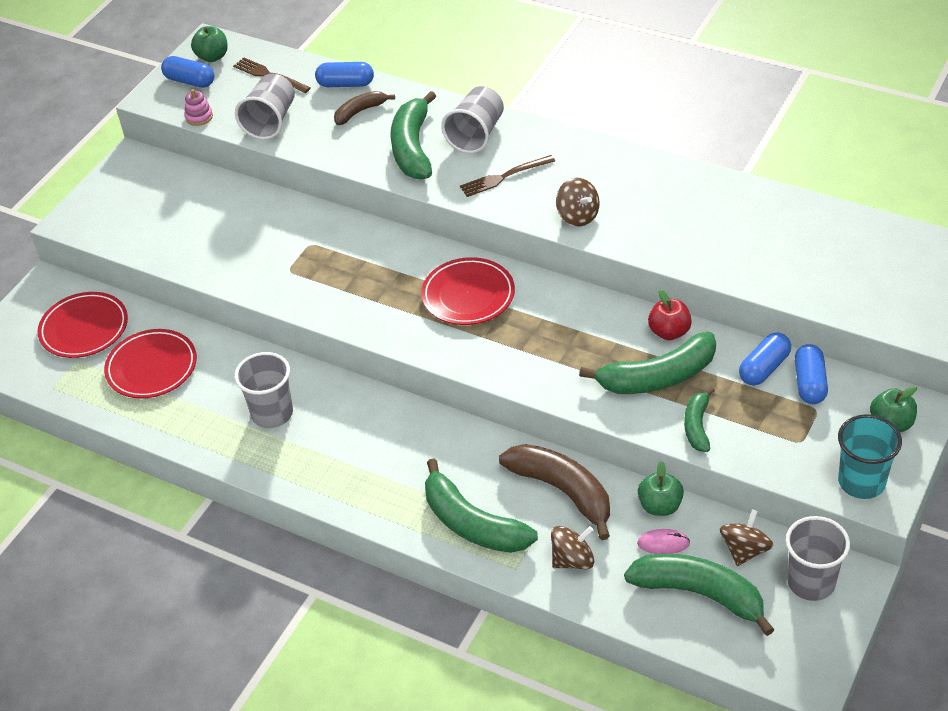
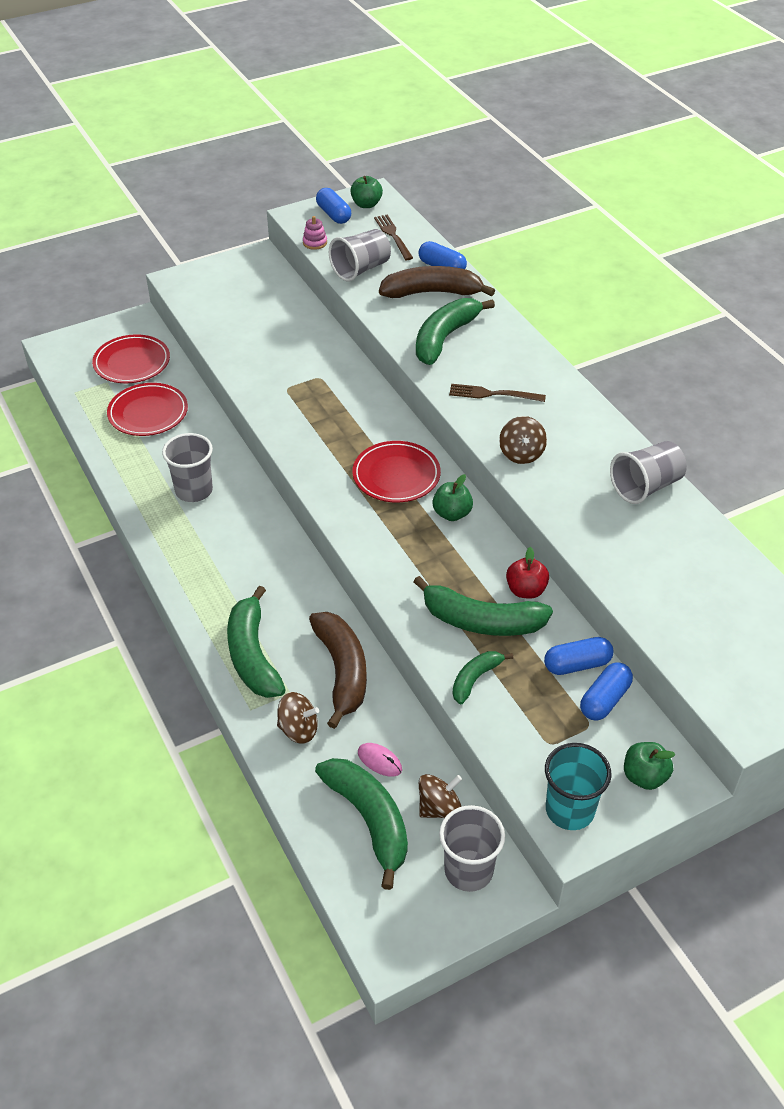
camera: 30 degrees right, 0 degrees up
brown banana [334,91,395,125] -> brown banana [379,266,495,298], size x1.80
grey cup [441,86,504,154] -> grey cup moved to [610,441,687,504]
green apple [638,461,684,516] -> green apple moved to [432,474,473,521]

